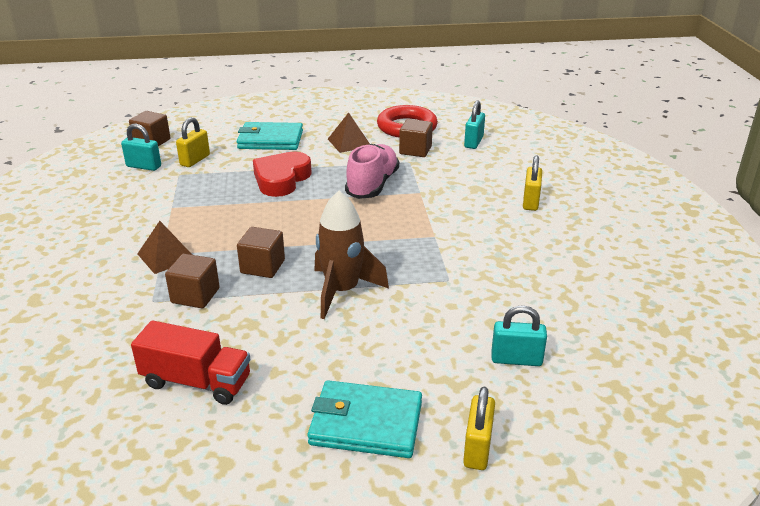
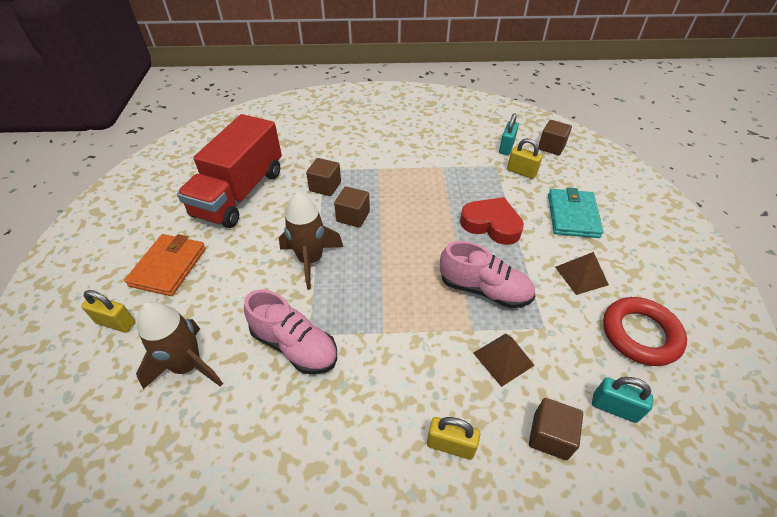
camera: 95 degrees right, 15 degrees up
red truck [131,320,250,405] -> red truck [177,114,282,228], size x1.76
brown pyramid [137,221,192,274] -> brown pyramid moved to [473,334,535,387]
turquoise wallet [308,380,422,458] -> orange wallet [124,234,206,296]
brown cube [399,119,433,157] -> brown cube moved to [529,398,583,460]
turquoise padlock [491,305,547,366] -> brown rocket [136,301,223,389]
none -> pink shoe [244,290,337,374]

